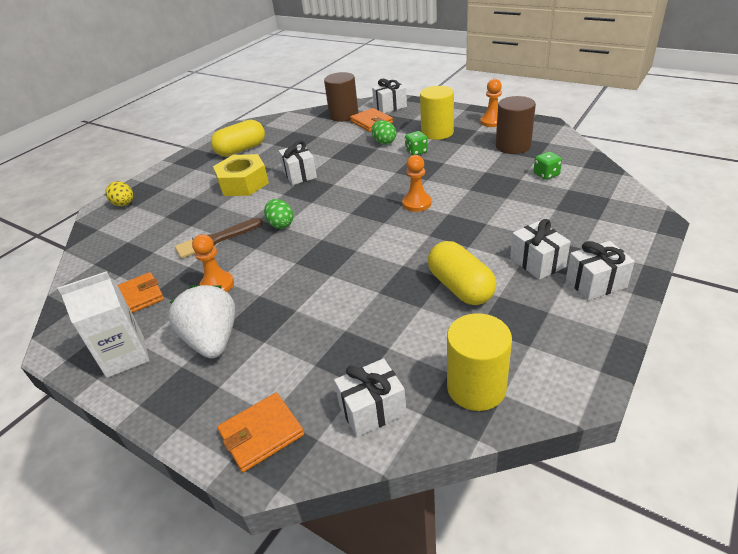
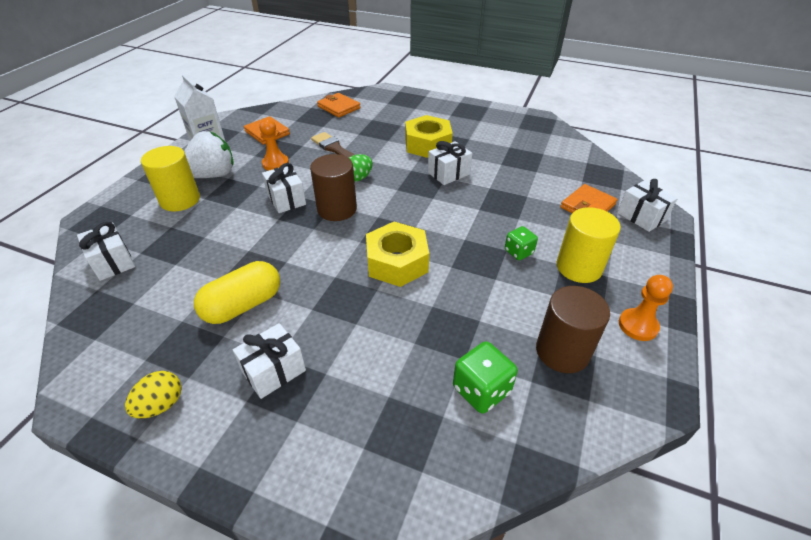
camera: 75 degrees right, 5 degrees up
yellow egg [105,181,133,206] -> yellow egg moved to [125,371,182,418]
yellow capsule [211,120,265,157] -> none
orange wallet [217,393,304,472] -> orange wallet moved to [317,93,361,117]
brown cylinder [324,72,358,122] -> brown cylinder moved to [310,154,357,221]
green egg [371,120,396,145] -> none
orange pawn [402,155,432,212] -> yellow nut [366,222,429,287]
yellow cylinder [447,313,512,411] -> yellow cylinder moved to [141,146,200,211]
green dice [534,152,562,180] -> green dice [453,341,518,414], size x1.52
white gift [566,241,635,300] -> white gift moved to [262,163,306,213]

